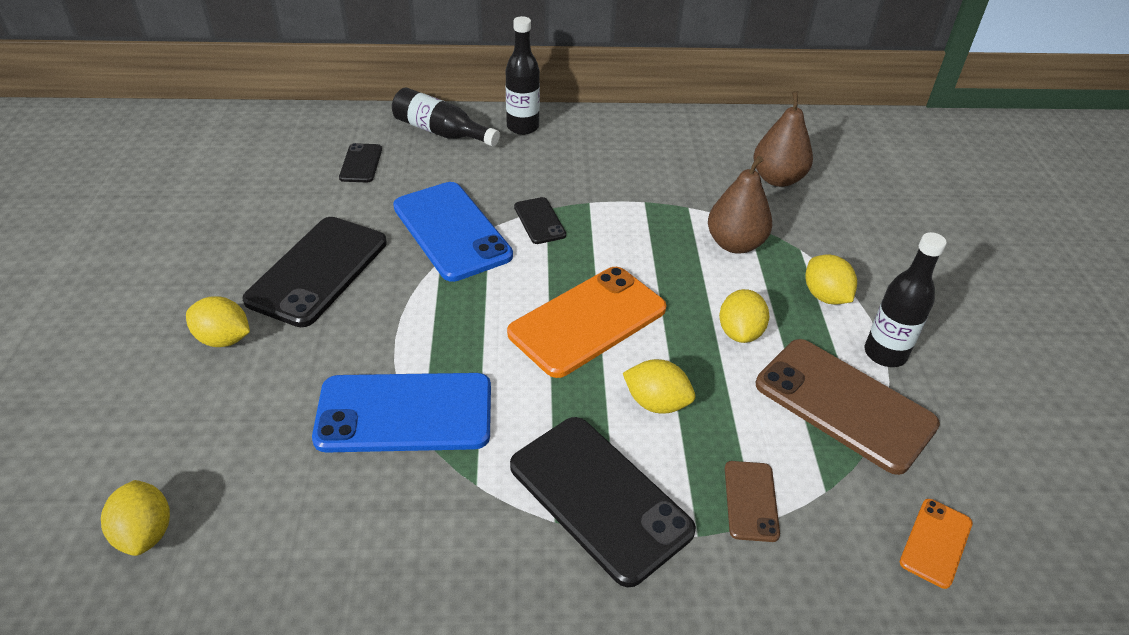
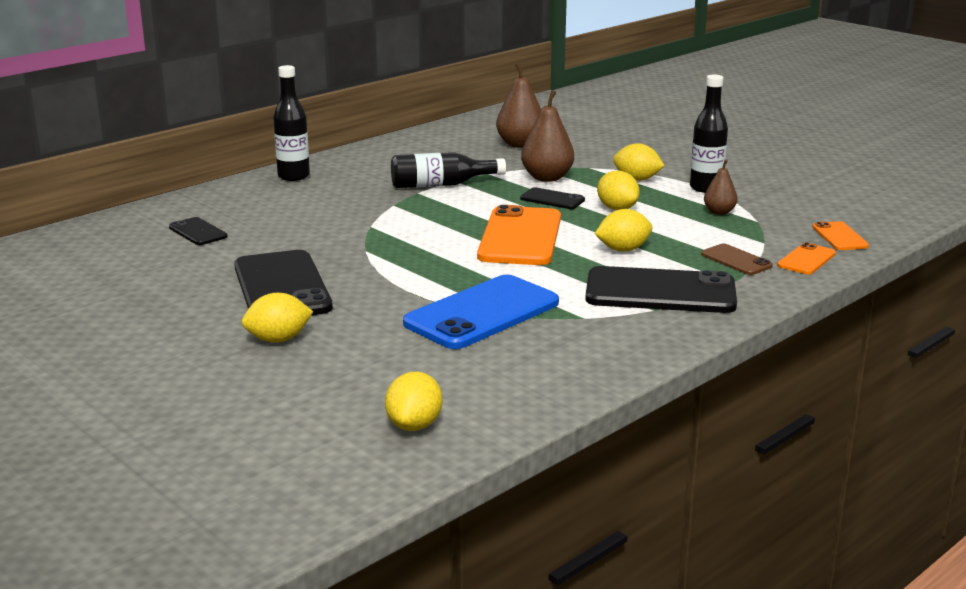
camera: 40 degrees left, 20 degrees down
yellow lemon [101,480,170,556] -> yellow lemon turned 75 degrees clockwise [385,372,442,431]
black bottle [392,87,500,146] -> black bottle moved to [391,152,506,188]
blue phone [393,182,513,282] -> none
black phone [514,197,566,244] -> black phone moved to [520,187,585,209]
brown phone [756,339,940,475] -> brown pear [704,159,738,215]
none -> orange phone [777,242,836,274]

